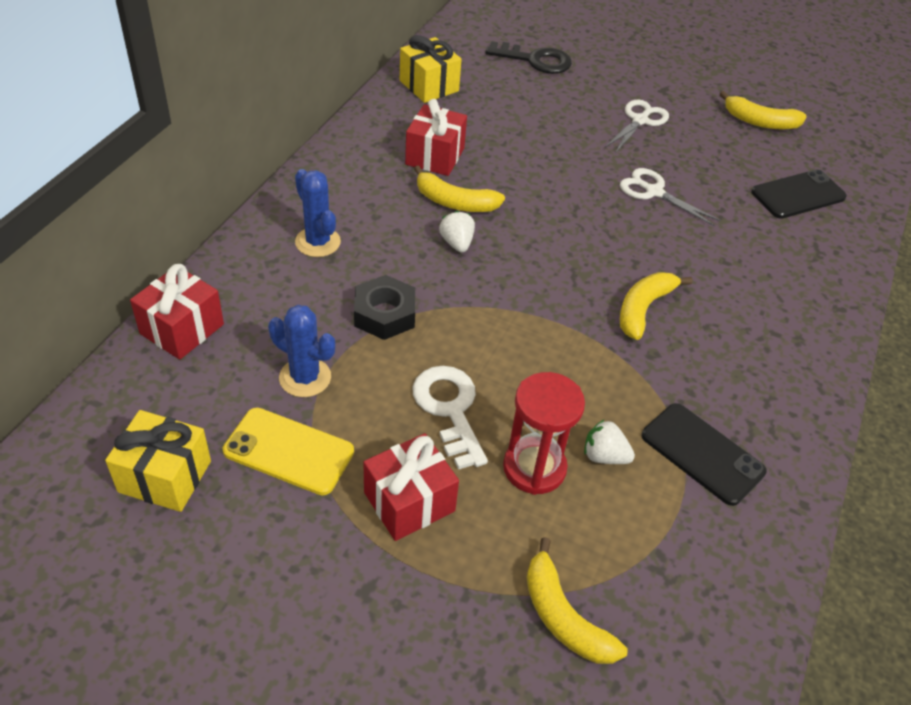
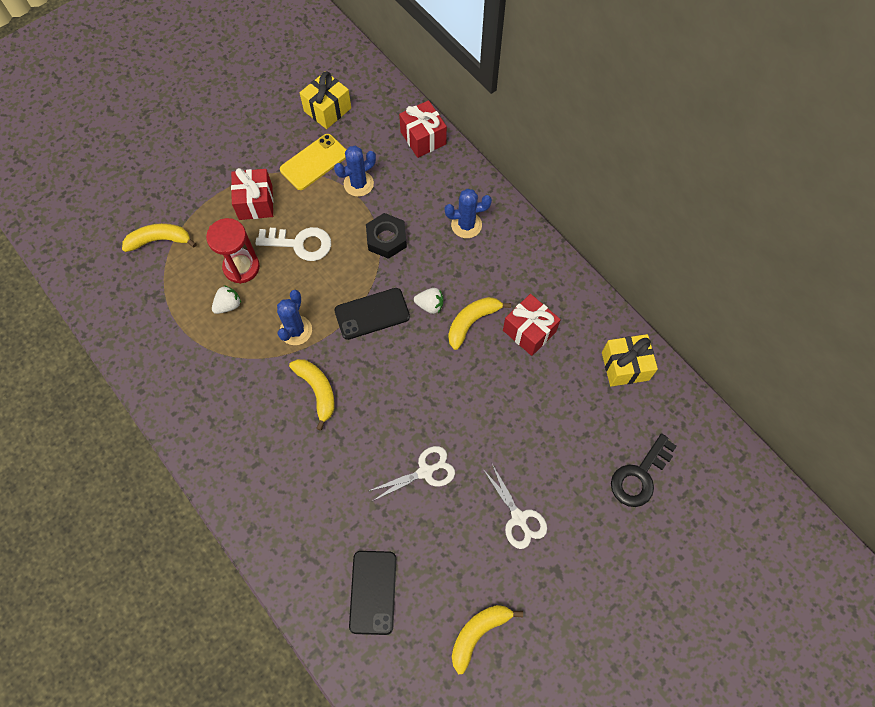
camera: 120 degrees right, 20 degrees up
black phone [642,403,767,506] -> black phone moved to [334,288,410,340]
none -> blue cactus [277,290,312,345]

